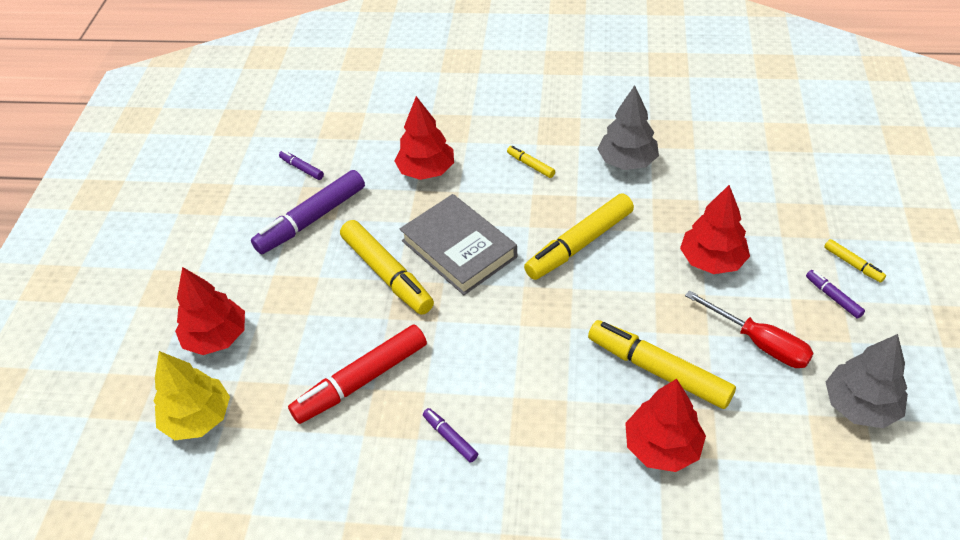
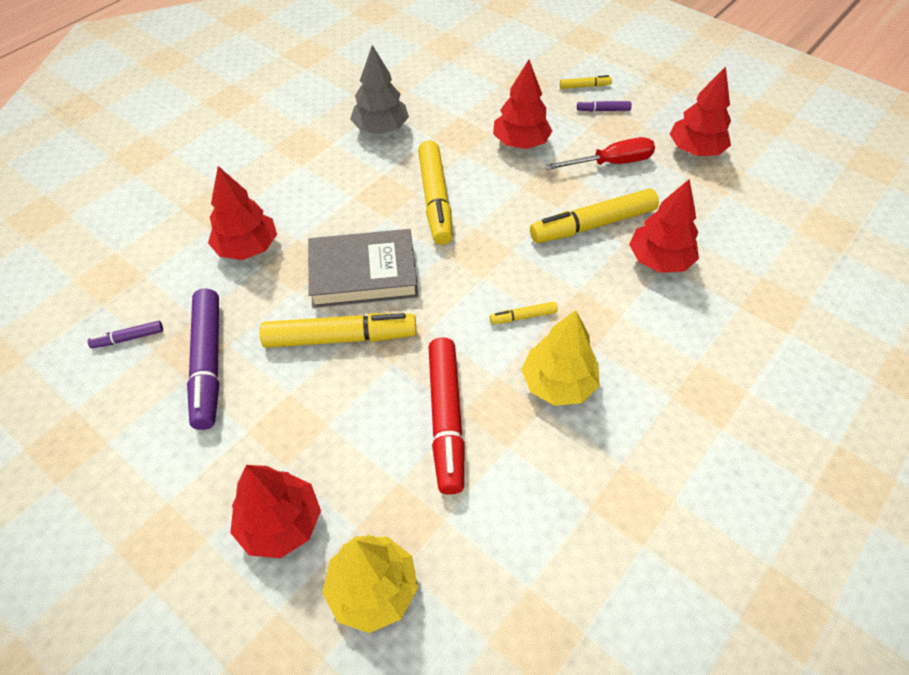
camera: 60 degrees left, 5 degrees up
purple marker [423,408,478,462] -> yellow tree [521,310,600,406]
yellow marker [507,146,555,178] -> yellow marker moved to [490,302,558,324]
grey tree [826,334,908,428] -> red tree [669,66,731,156]

